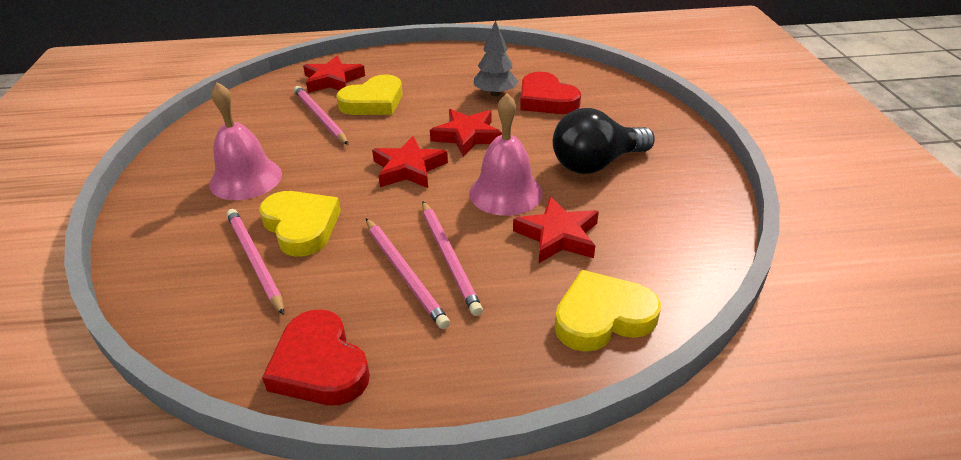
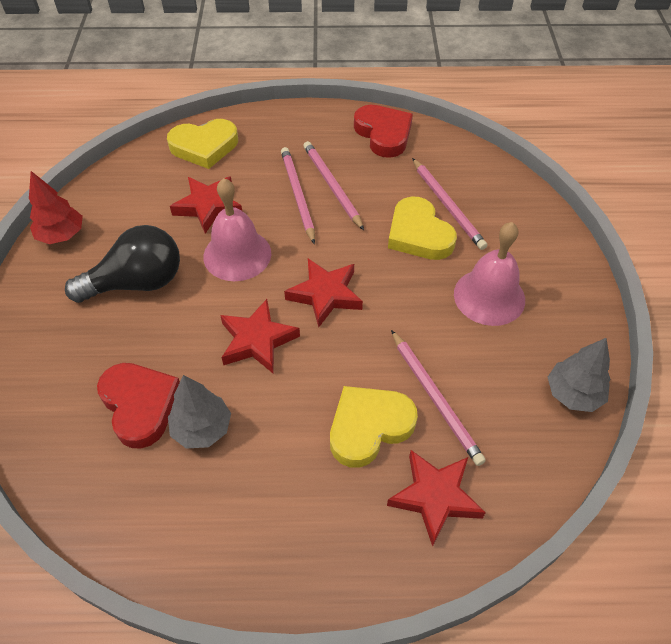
camera: 175 degrees left, 15 degrees up
none -> red tree [29,171,83,244]
none -> grey tree [548,338,611,412]

